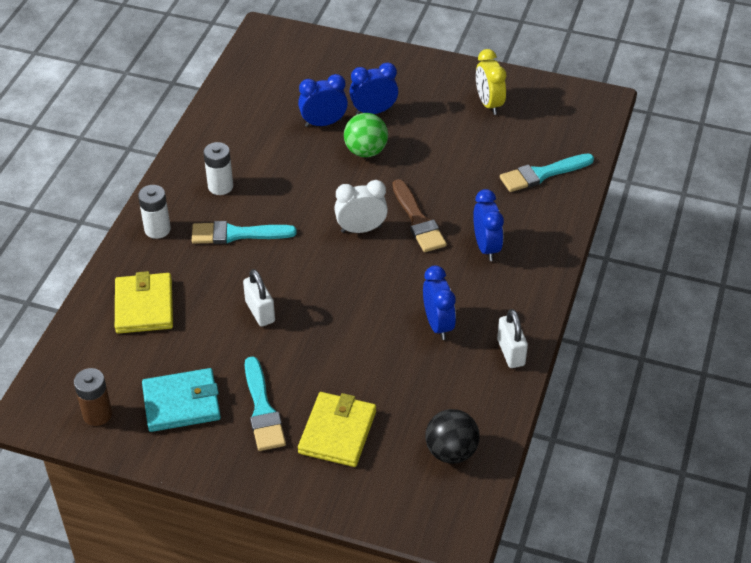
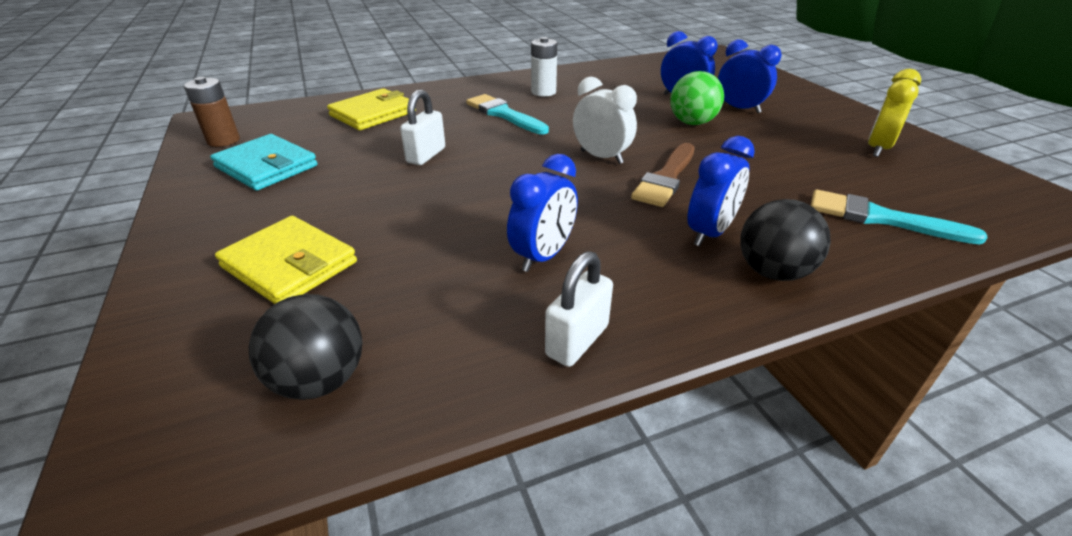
camera: 50 degrees right, 10 degrees down
white battery [138,185,171,239] -> none
turquoise brush [245,356,286,451] -> none
yellow wallet [298,392,376,467] -> yellow wallet turned 60 degrees clockwise [215,216,357,304]
none -> black ball [740,199,831,281]

